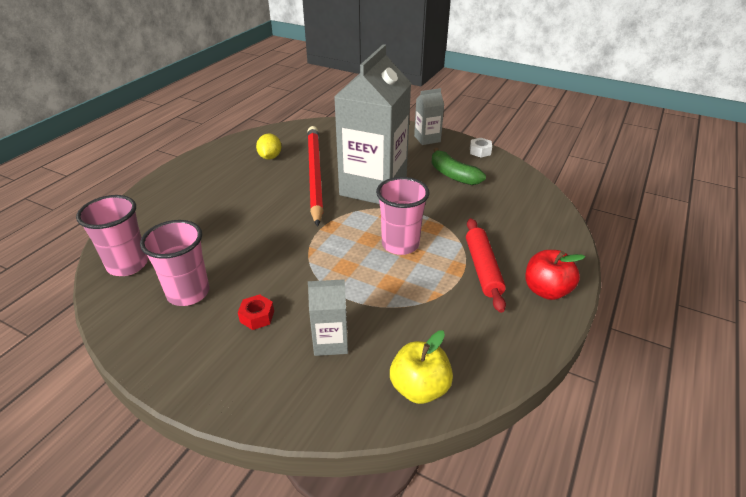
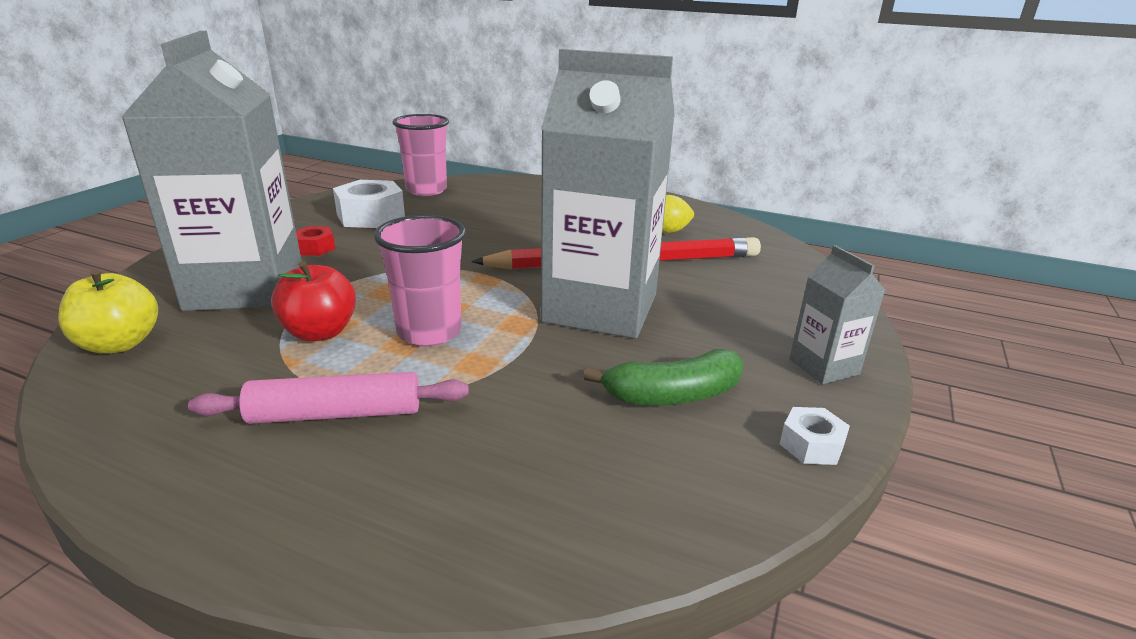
camera: 85 degrees right, 10 degrees down
pink cup [140,220,209,306] -> white nut [333,180,405,228]
grey carton [308,279,348,356] -> grey carton [121,31,302,311], size x2.24
green banana [432,148,486,185] -> green banana turned 150 degrees counterclockwise [584,349,744,406]
red rolling pin [466,218,506,313] -> pink rolling pin [188,372,469,424]
red apple [525,250,585,300] -> red apple moved to [271,261,356,342]

